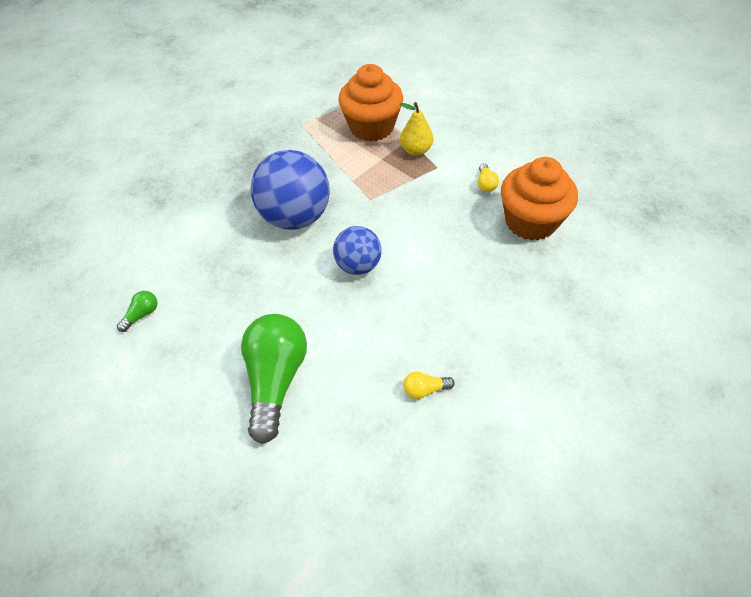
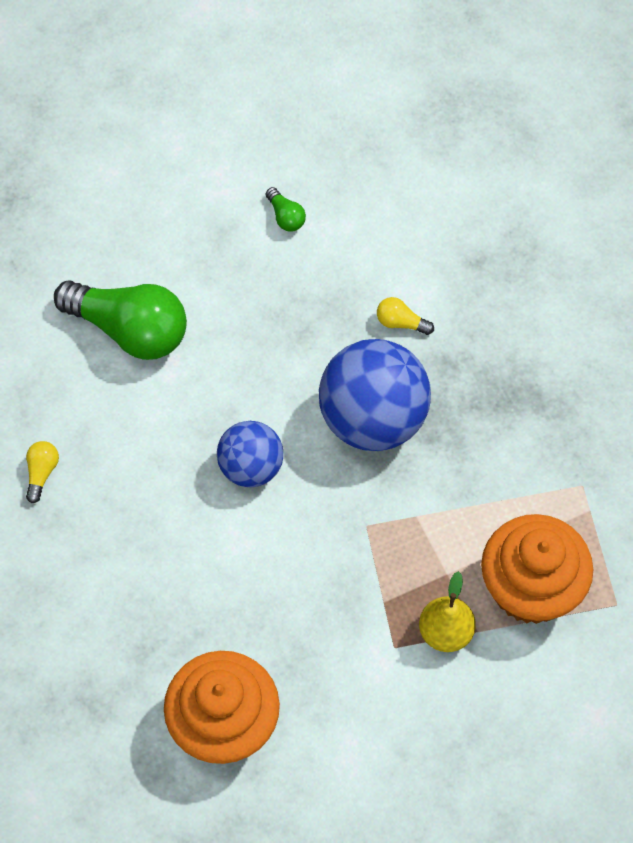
camera: 110 degrees right, 10 degrees up
yellow light bulb [478,163,499,192] -> yellow light bulb moved to [377,297,434,335]

